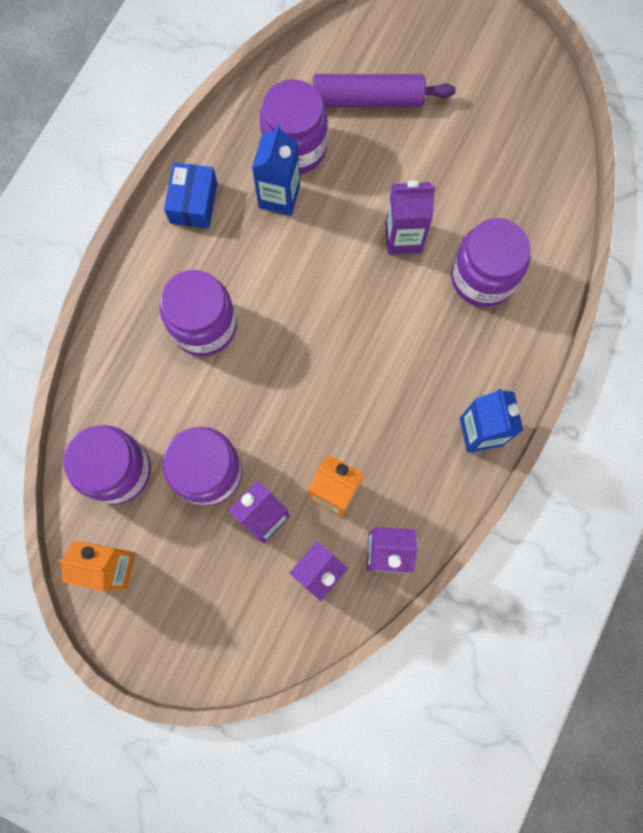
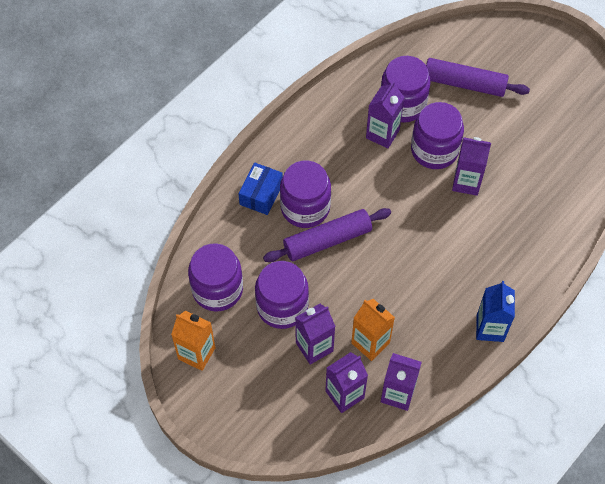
camera: 15 degrees right, 15 degrees down
blue box [164,162,217,228] -> blue box moved to [238,162,283,215]
blue carton [252,124,300,216] -> purple carton [366,81,404,149]
purple jar [451,218,531,307] -> purple jar moved to [411,102,464,169]
none -> purple rolling pin [263,208,391,262]

